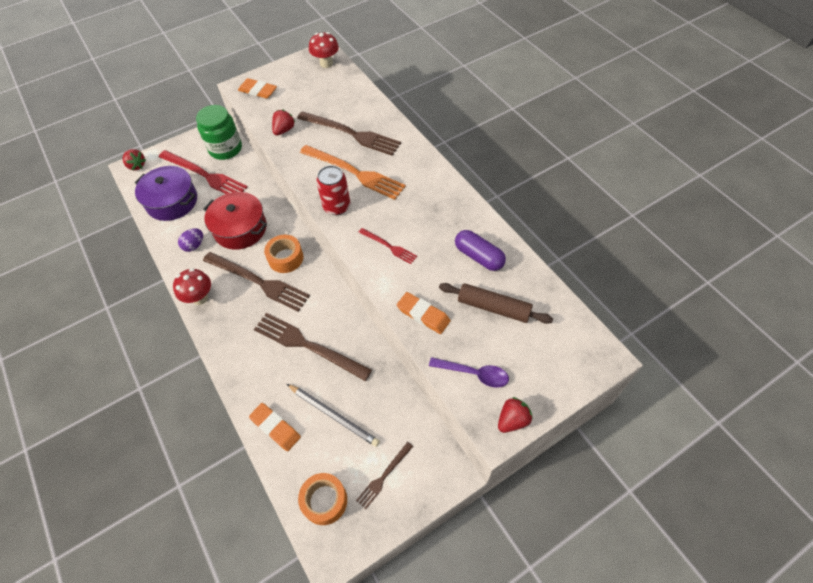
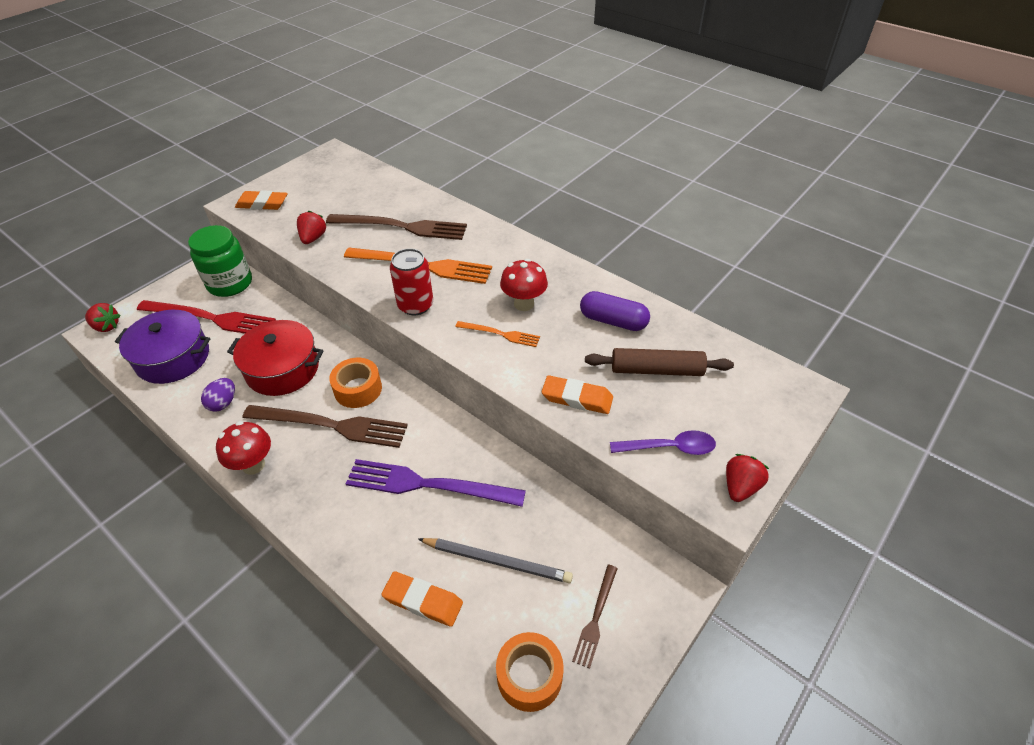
camera: 20 degrees left, 10 degrees down
brown fork [254,313,372,381] -> purple fork [346,459,526,507]
red mushroom [309,32,339,68] -> red mushroom moved to [500,259,548,311]
red fork [358,228,417,264] -> orange fork [455,321,540,347]

